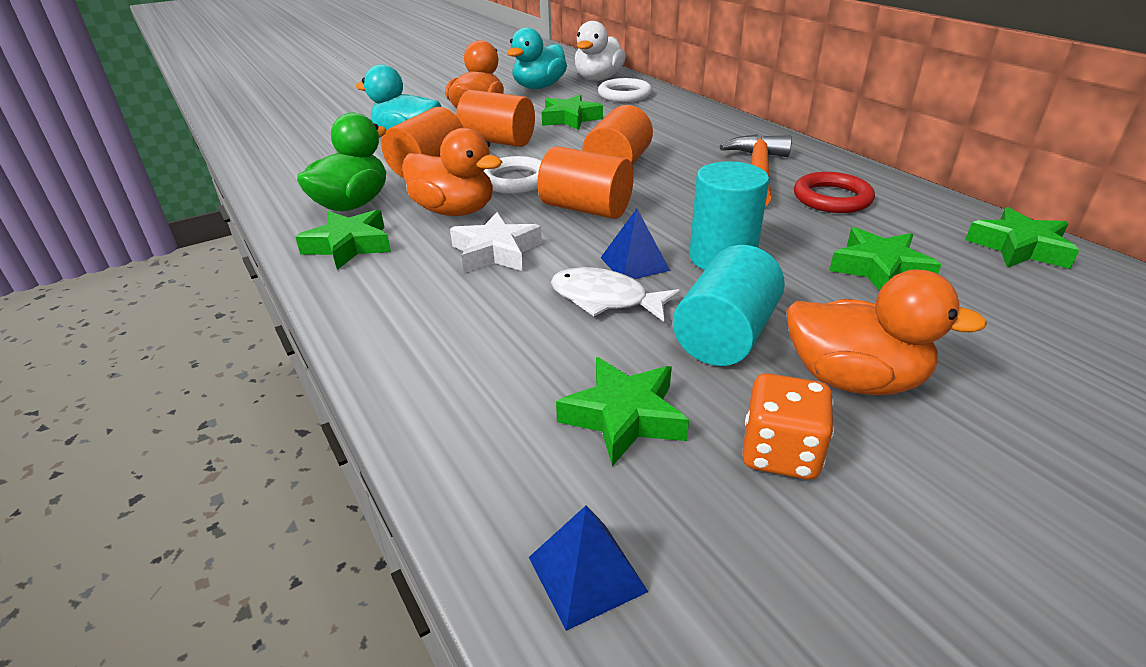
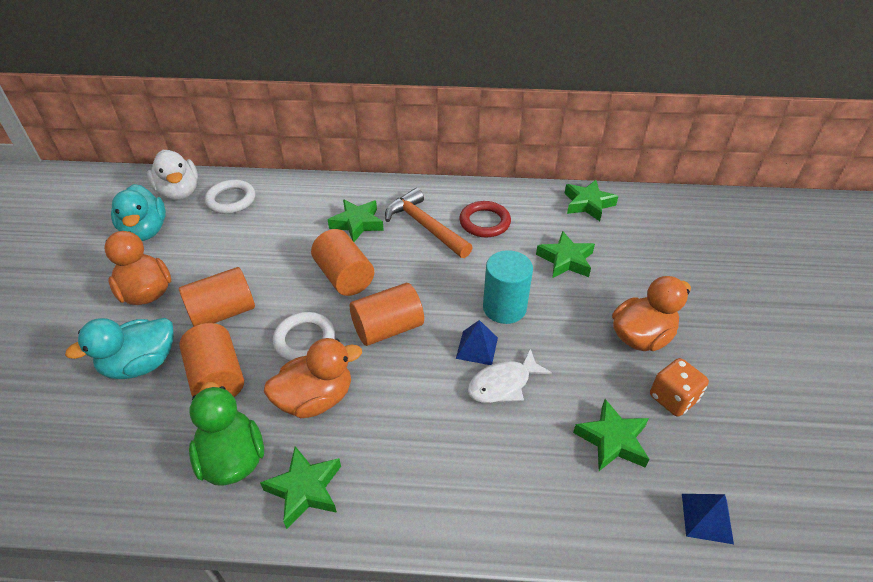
camera: 55 degrees left, 10 degrees up
white star [450,212,542,273] -> none
green star [542,95,603,130] -> green star moved to [328,200,384,242]
turquoise cylinder [673,245,785,366] -> none

